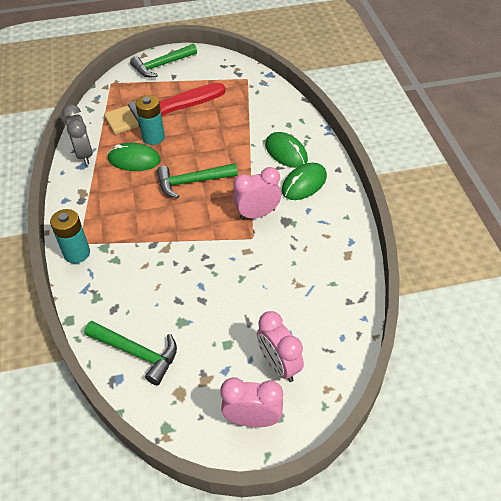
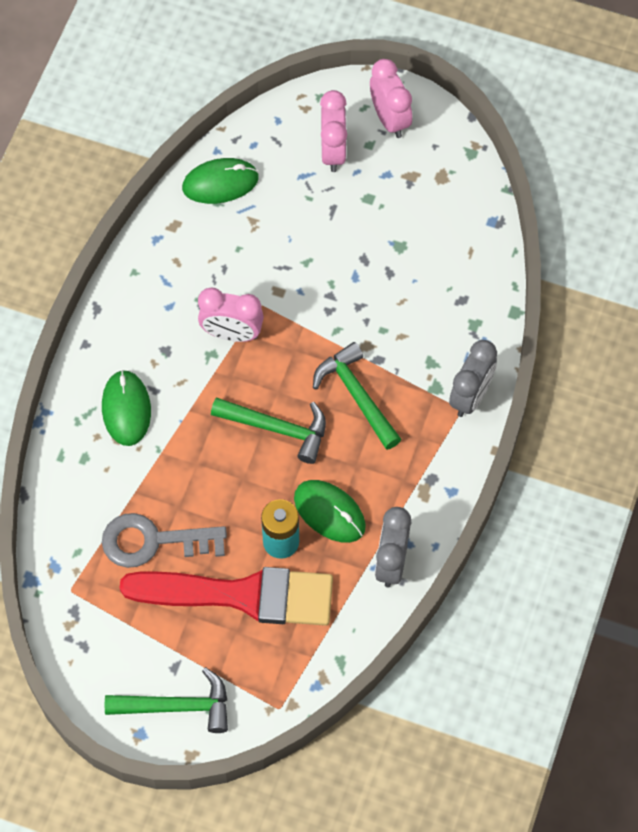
camera: 150 degrees left, 15 degrees up
turquoise battery [50,209,90,263] -> grey clock [449,340,497,417]
green hammer [84,321,177,385] -> green hammer moved to [313,342,401,450]
pink clock [220,378,283,427] -> pink clock turned 150 degrees counterclockwise [370,59,412,138]
green mouse [282,163,327,200] -> green mouse moved to [182,158,259,204]
none -> grey key [102,513,227,568]

